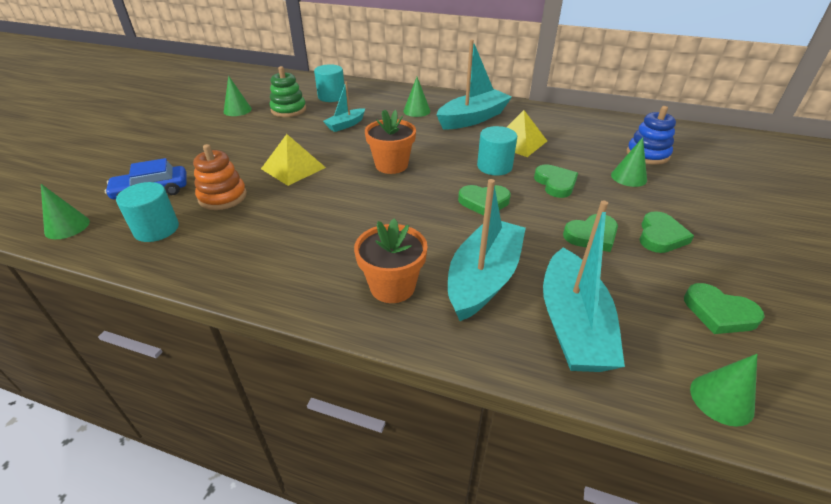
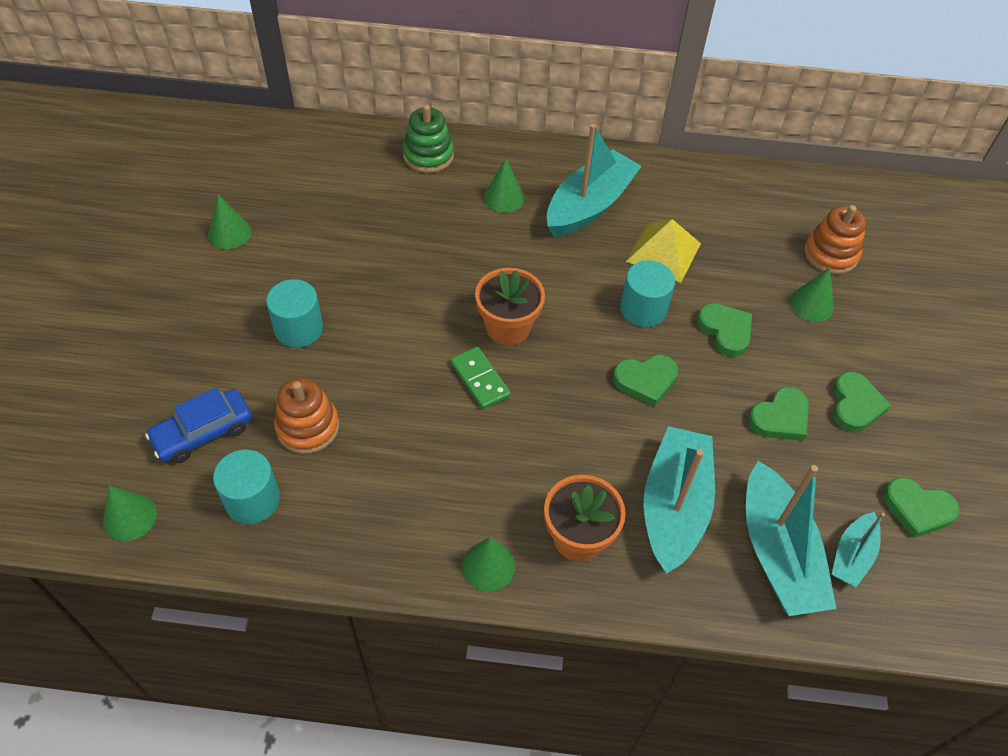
camera: 15 degrees left, 15 degrees up
yellow pyramid [261,134,326,186] -> none
green stacking toy [270,66,306,117] -> green stacking toy moved to [403,104,454,173]
turquoise cylinder [314,64,344,102] -> turquoise cylinder moved to [266,279,323,348]
turquoise boat [323,81,365,132] -> turquoise boat moved to [832,512,885,587]
blue stacking toy [627,106,676,165] -> orange stacking toy [804,205,866,274]
green cone [690,354,757,427] -> green cone moved to [462,537,515,591]
none -> green domino [450,347,511,410]

